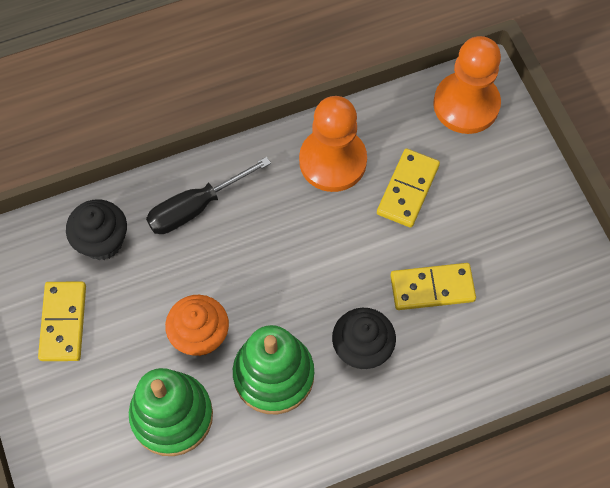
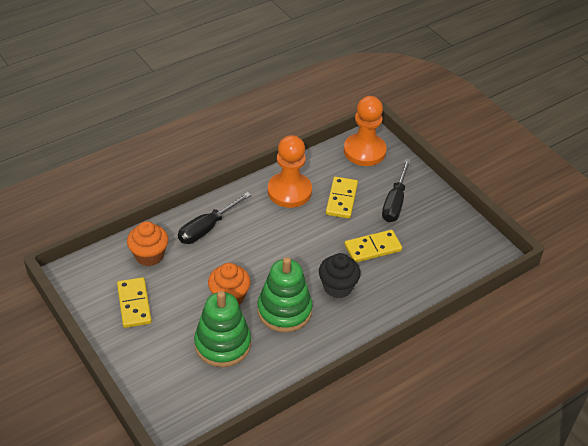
camera: 15 degrees left, 20 degrees down
black cupcake [66,199,127,260] -> orange cupcake [127,221,168,266]
none -> black screwdriver [382,159,411,222]

